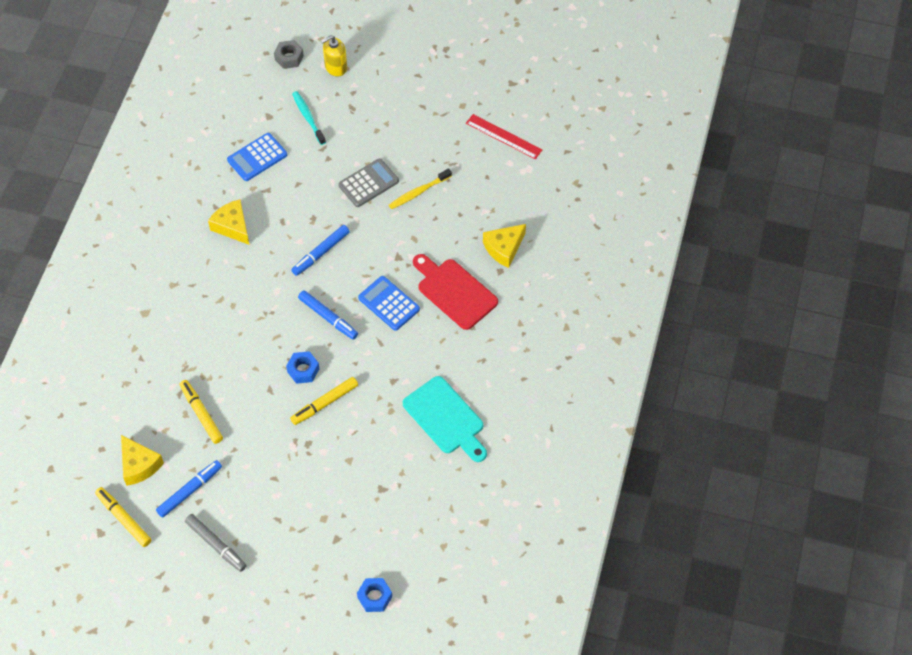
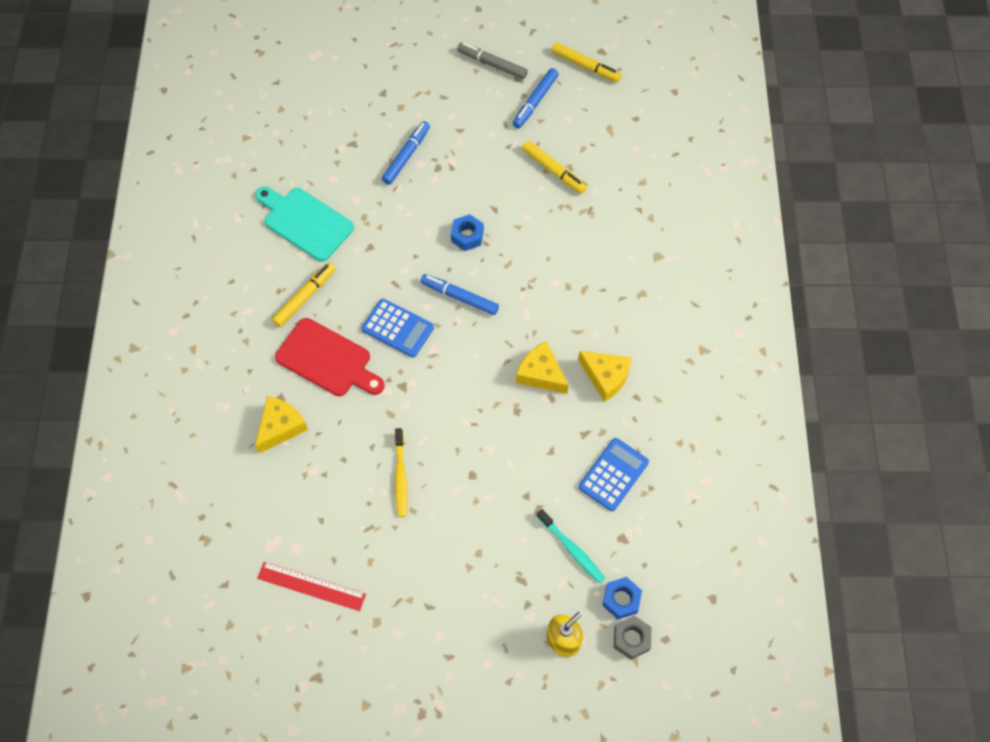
camera: 165 degrees right, 5 degrees up
yellow cheese [121,435,164,486] -> yellow cheese moved to [516,341,569,394]
yellow marker [290,377,358,425] -> yellow marker moved to [272,262,336,327]
blue marker [291,225,350,276] -> blue marker moved to [382,121,430,185]
grey calculator [338,158,399,207] -> none
blue nut [357,578,392,612] -> blue nut moved to [602,577,642,619]
yellow toothbrush [389,168,452,209] -> yellow toothbrush turned 135 degrees clockwise [395,428,407,517]

